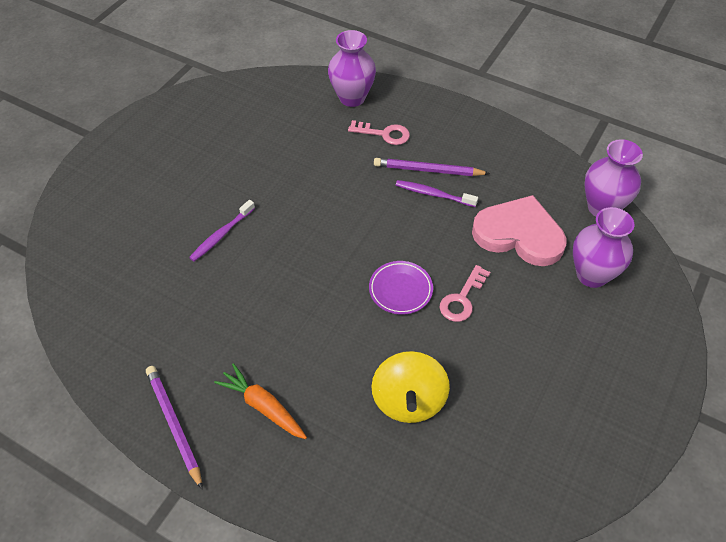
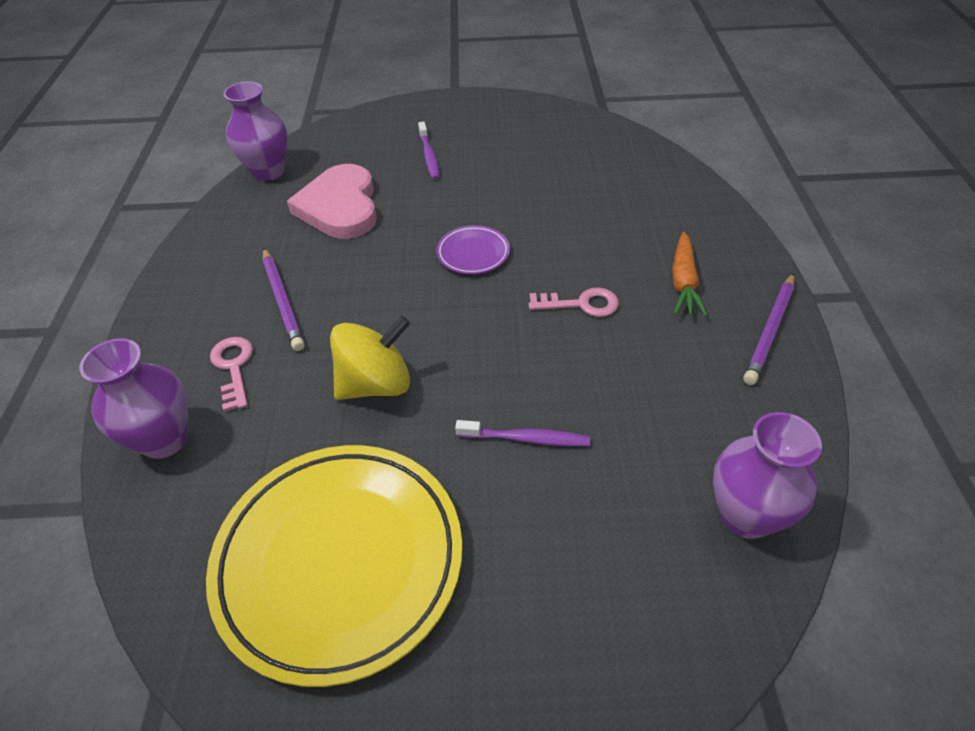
camera: 120 degrees left, 5 degrees down
yellow spinning top [371,351,450,423] -> yellow spinning top moved to [330,316,410,400]
purple toothbrush [396,180,478,207] -> purple toothbrush moved to [418,122,440,180]
pink key [440,265,490,322] -> pink key moved to [528,287,619,317]
purple vase [573,207,634,288] -> purple vase moved to [713,412,822,539]
none -> yellow plate [206,445,462,687]

